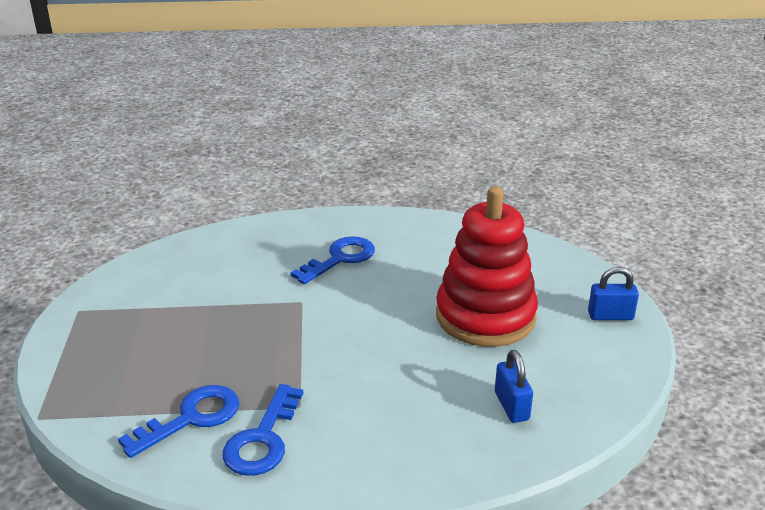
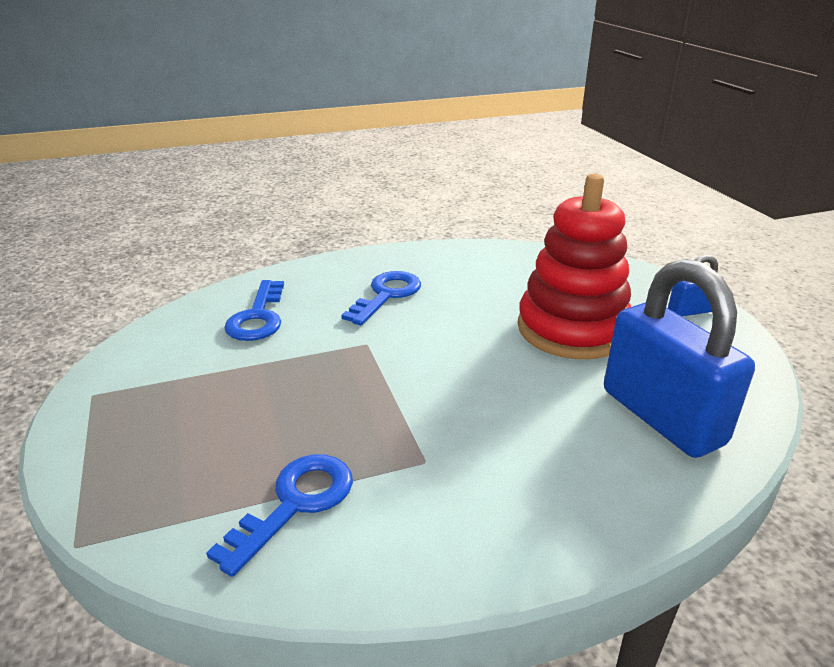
camera: 15 degrees left, 0 degrees up
blue key [222,384,303,476] -> blue key moved to [224,280,284,341]
blue padlock [495,350,533,423] -> blue padlock [604,259,755,458], size x2.19

